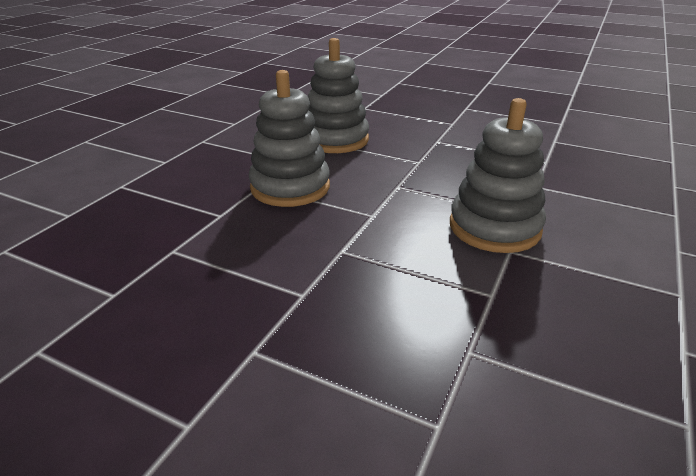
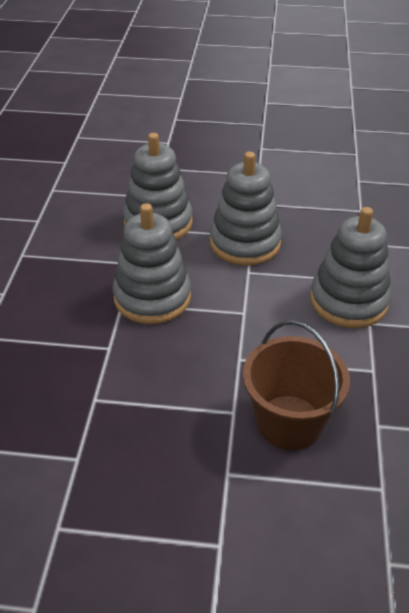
camera: 20 degrees left, 10 degrees up
none -> grey stacking toy [210,152,282,266]
none -> brown bucket [243,320,350,450]

